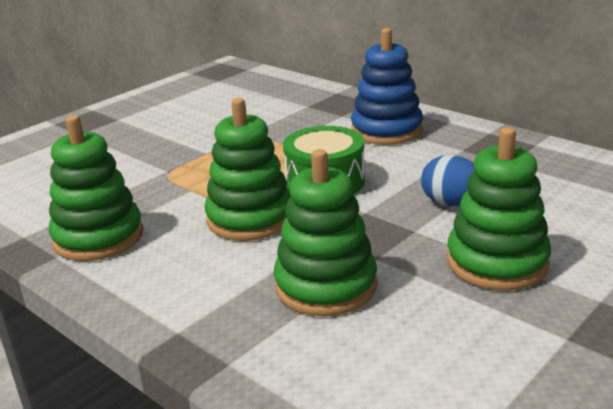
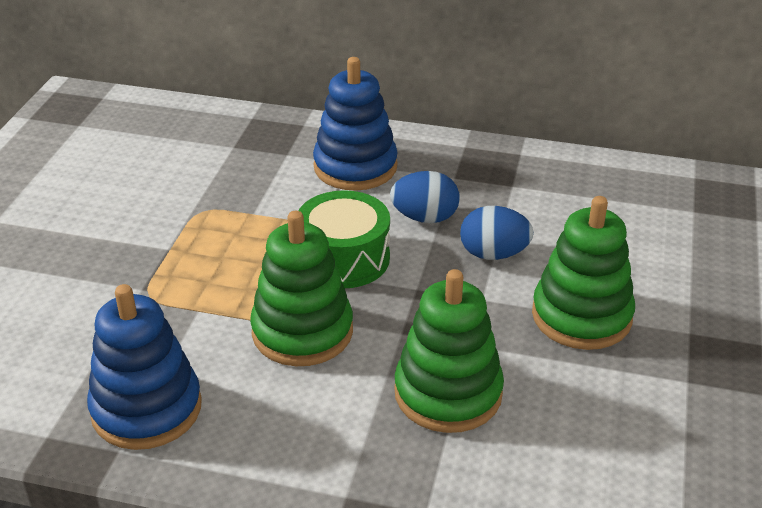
camera: 30 degrees left, 10 degrees up
green stacking toy [49,115,143,261] -> blue stacking toy [87,284,202,450]
none -> blue egg [390,171,459,223]

